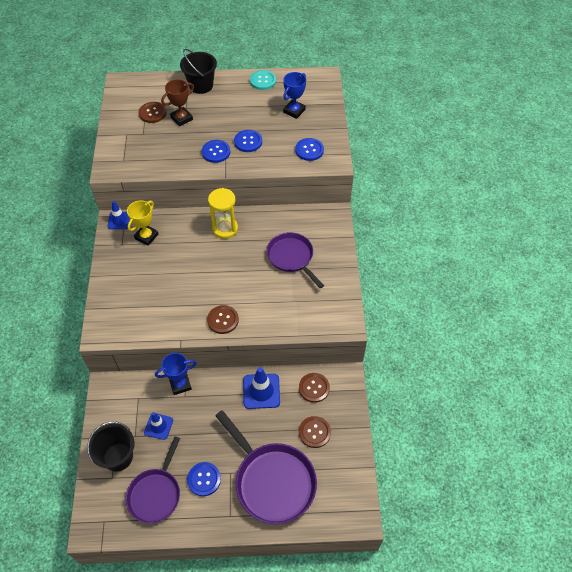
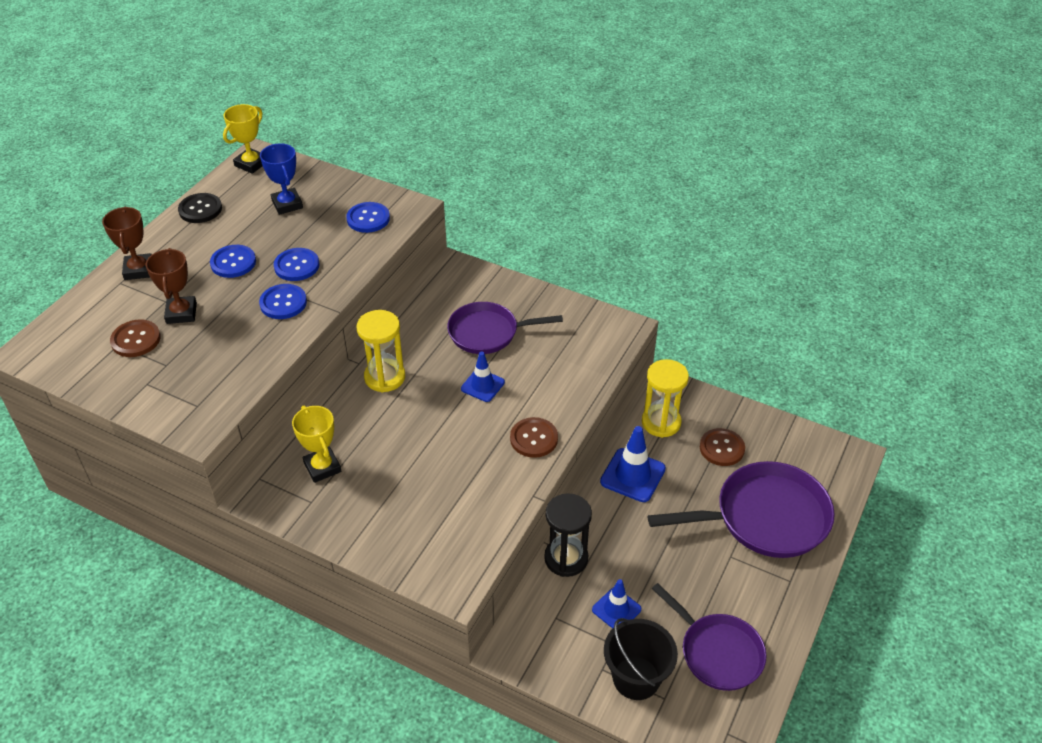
camera: 60 degrees left, 10 degrees down
blue traffic cone [107,201,130,229] -> blue traffic cone moved to [461,351,505,402]
blue trophy [155,353,197,395] -> black hourglass [544,493,592,577]
black bucket [180,49,217,94] -> brown trophy [102,206,152,280]
blue button [187,462,221,496] -> blue button moved to [210,245,256,278]
turquoise button [250,70,276,90] -> black button [178,193,222,223]
brown button [299,373,330,403] -> yellow hourglass [642,359,689,438]
none -> yellow trophy [223,104,262,174]

